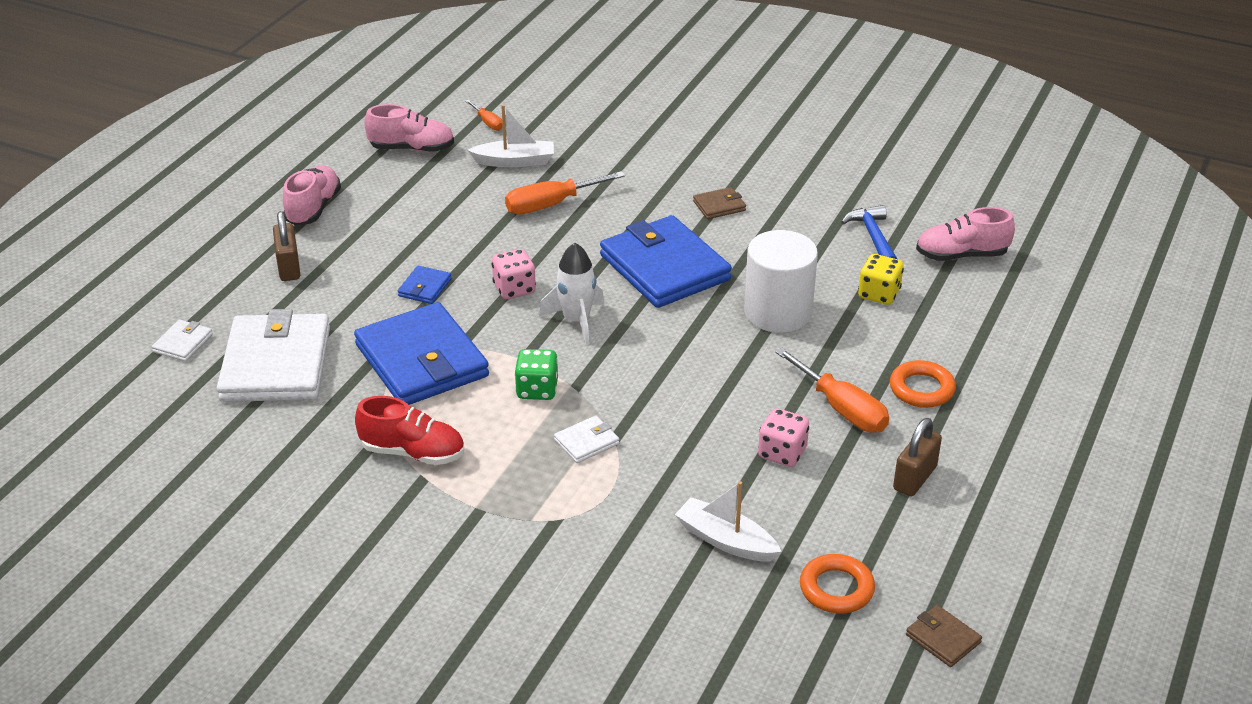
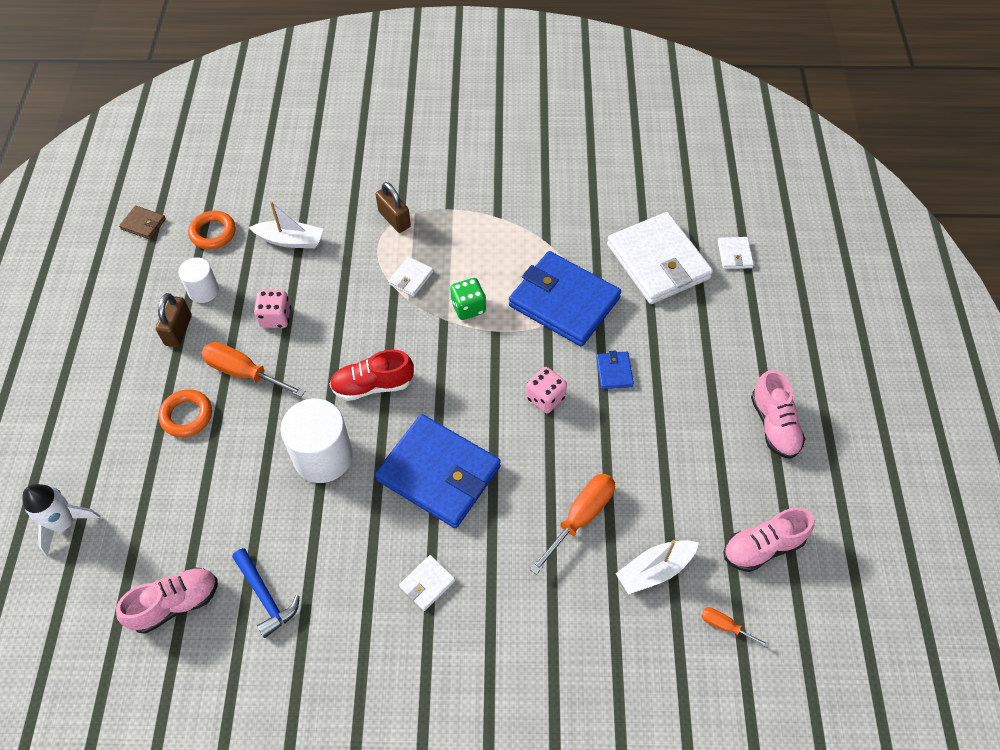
camera: 155 degrees right, 20 degrees up
brown padlock [273,211,300,281] -> brown padlock moved to [376,182,411,233]
red shoe [355,396,464,465] -> red shoe moved to [330,349,414,401]
white rocket [539,243,604,344] -> white rocket moved to [22,484,100,556]
brown wallet [693,187,746,219] -> white wallet [399,555,455,611]
yellow dice [858,254,904,305] -> none
none -> white cylinder [178,257,219,303]

